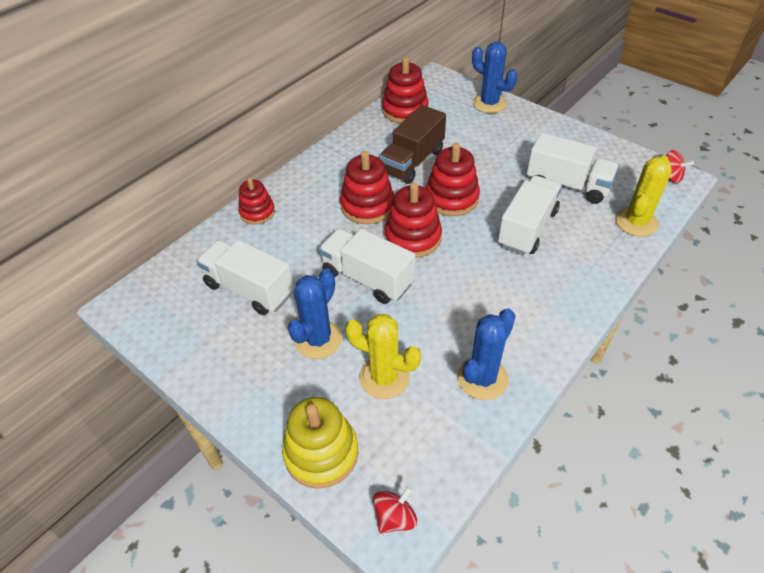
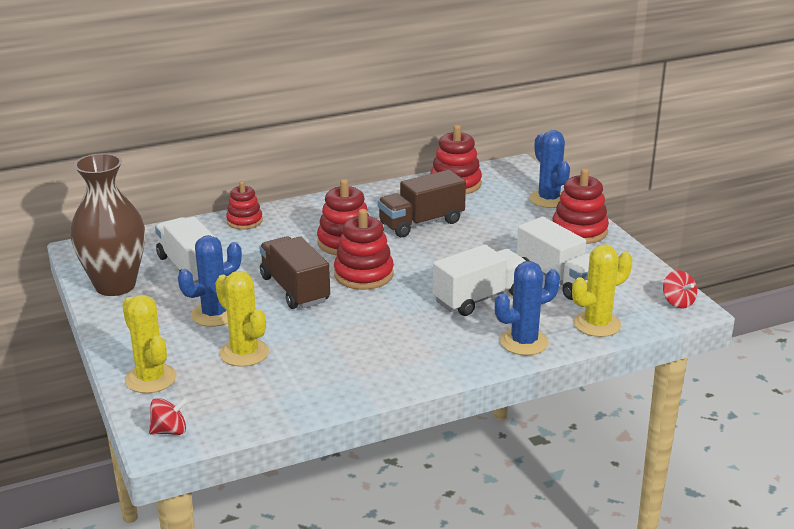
camera: 25 degrees right, 20 degrees down
yellow stacking toy [282,397,358,489] -> yellow cactus [122,295,177,393]
white truck [319,228,415,304] -> brown truck [259,236,330,309]
red stacking toy [426,143,480,216] -> red stacking toy moved to [552,168,609,244]
blue cactus [457,309,515,400] -> blue cactus moved to [495,261,560,355]
none -> brown vase [70,153,145,296]

